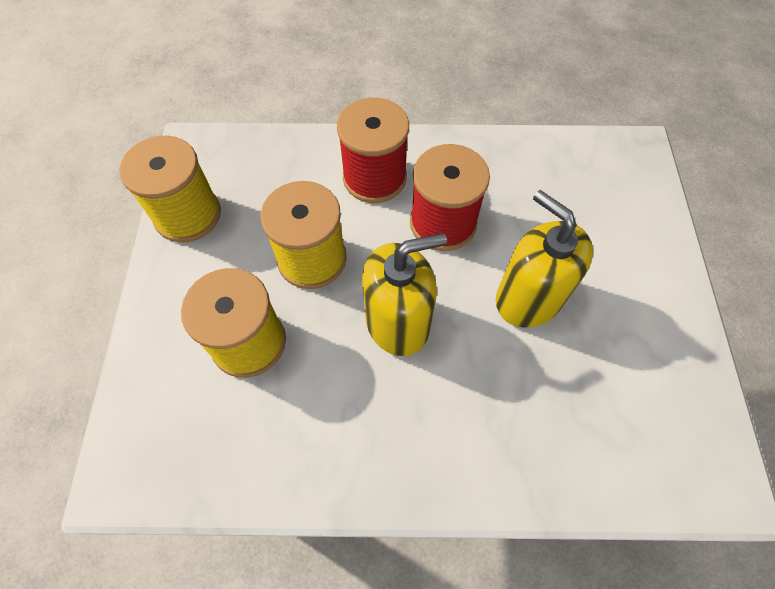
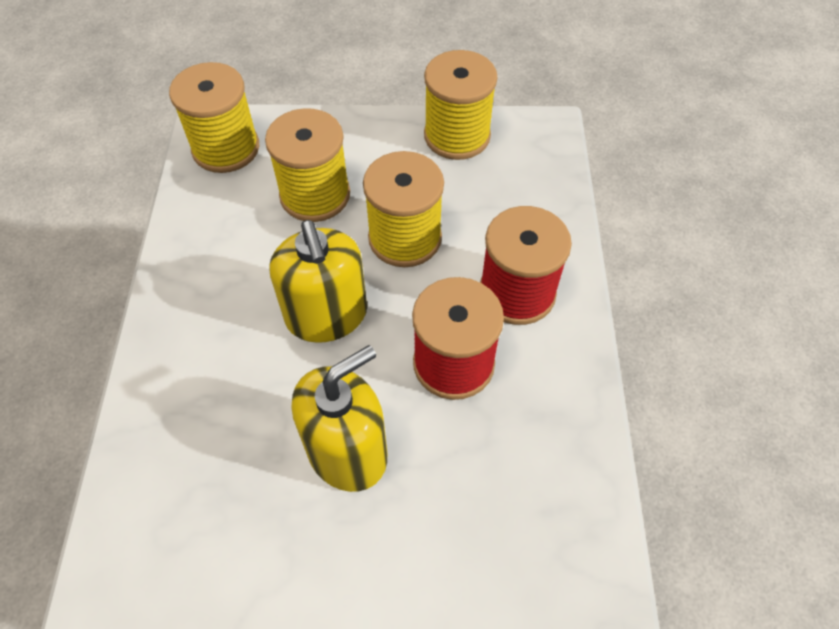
camera: 90 degrees right, 5 degrees down
none -> yellow spool [169,62,259,173]

